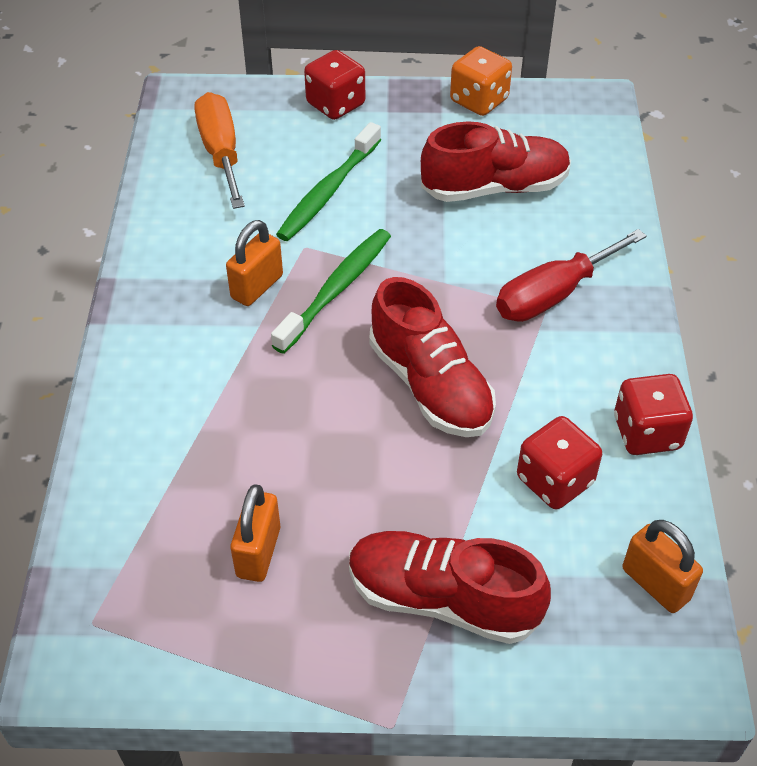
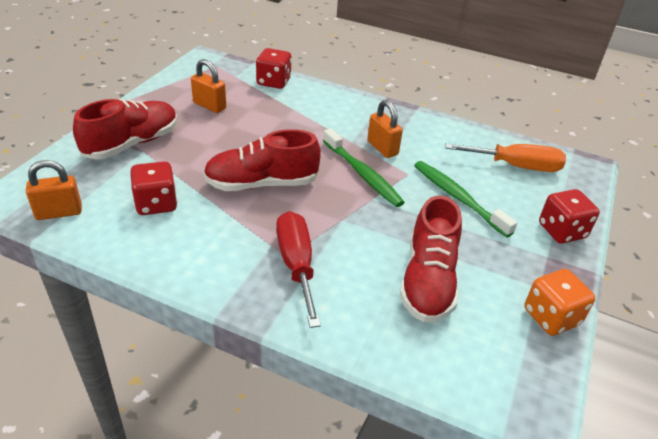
camera: 110 degrees right, 10 degrees down
red dice [614,374,693,455] -> red dice moved to [256,48,292,89]

